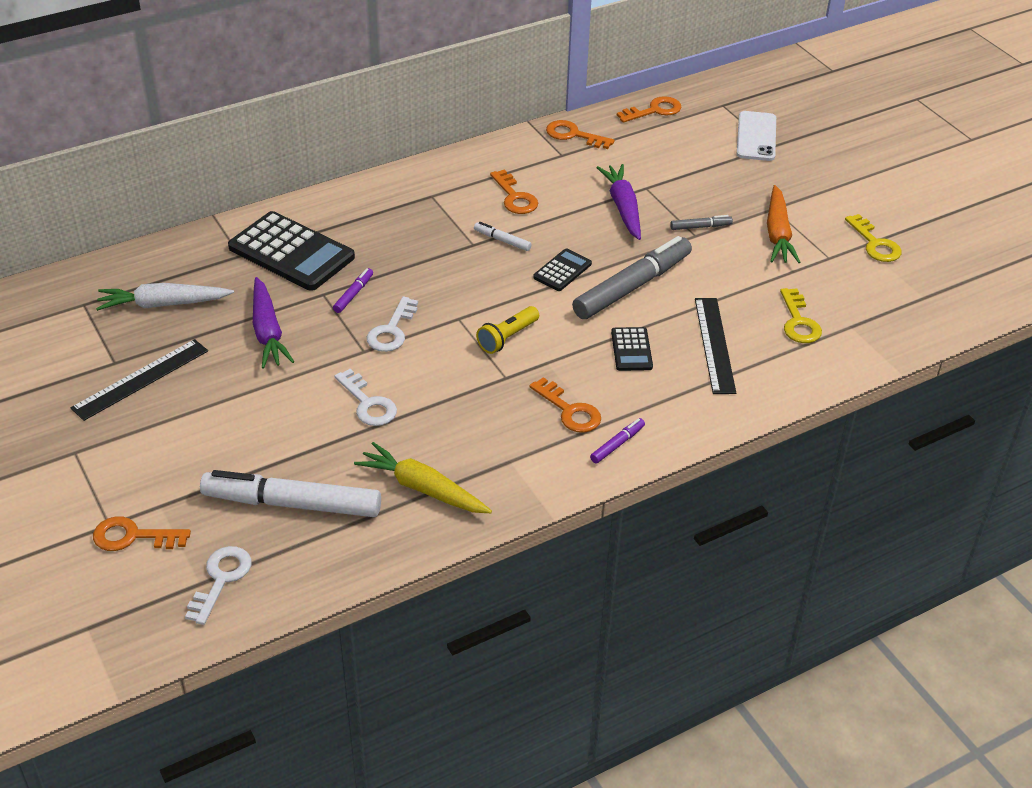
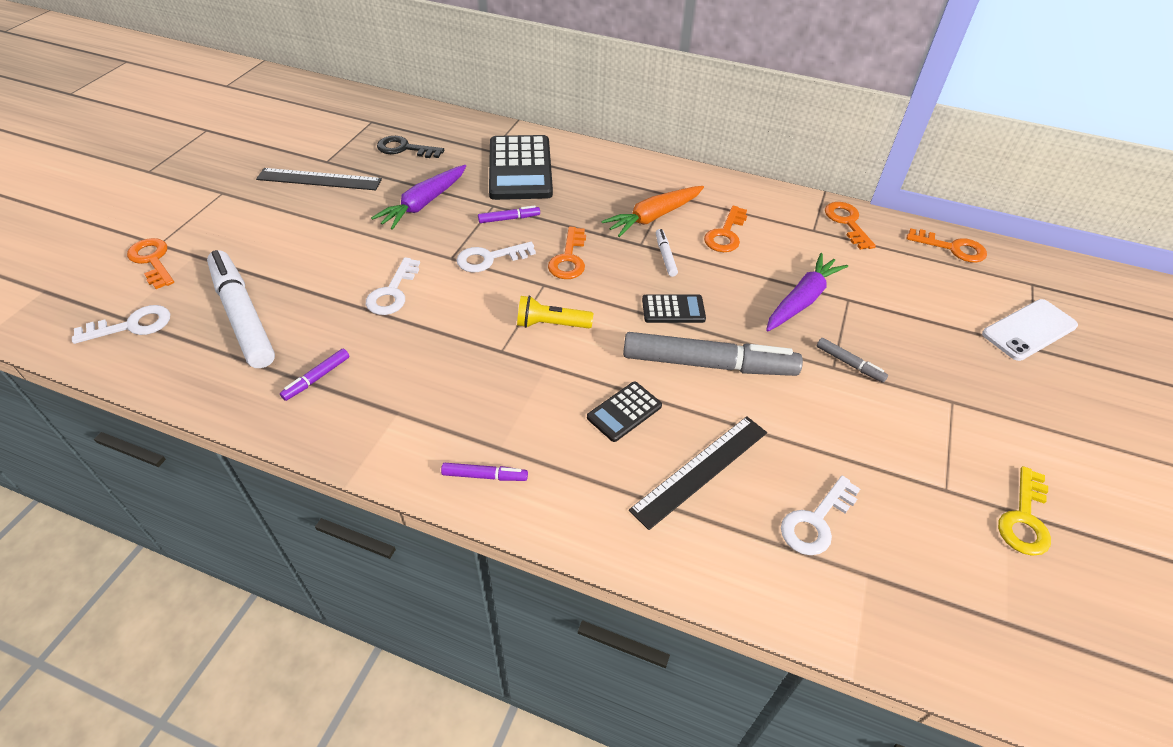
camera: 50 degrees right, 5 degrees up
white carrot [96,283,234,311] -> black key [377,136,444,158]
yellow carrot [354,442,492,513] -> purple marker [280,349,350,401]
orange key [529,377,601,433] -> orange key moved to [548,227,586,279]
orange carrot [767,185,801,263] -> orange carrot moved to [601,186,704,237]
yellow key [780,288,822,343] -> white key [781,476,860,555]

